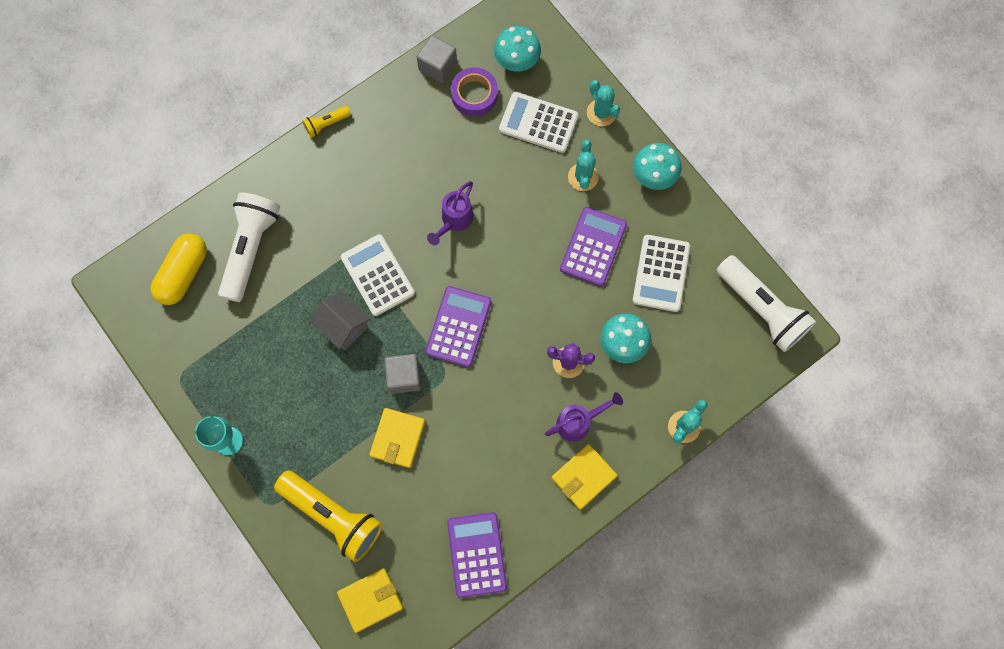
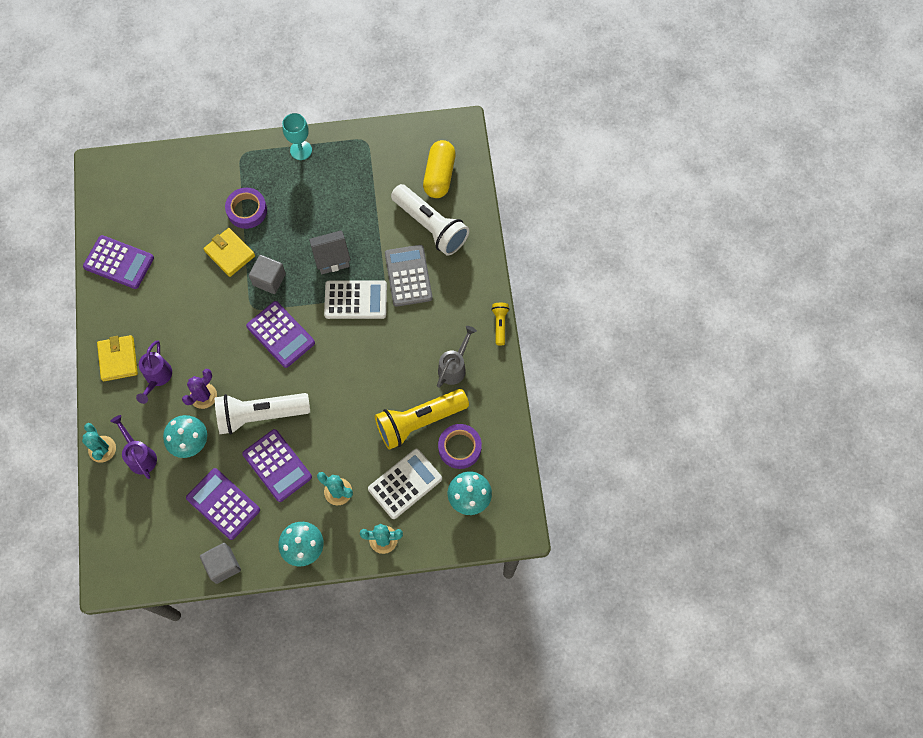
camera: 120 degrees right, 5 degrees down
yellow capsule [151,233,207,305] -> yellow capsule turned 45 degrees clockwise [423,140,456,198]
yellow flashlight [274,470,383,562] -> yellow flashlight moved to [375,389,469,450]
yellow wallet [337,568,403,633] -> none
grey cube [417,35,457,83] -> grey cube moved to [200,543,241,584]
purple watering can [427,181,474,245] -> purple watering can moved to [110,415,157,479]
white calculator [632,235,690,312] -> purple calculator [186,468,260,540]
white flashlight [716,255,816,352] -> white flashlight moved to [215,393,310,435]
none -> purple tape [225,188,267,229]
none -> grey calculator [385,245,433,307]
none -> grey watering can [437,326,477,388]

